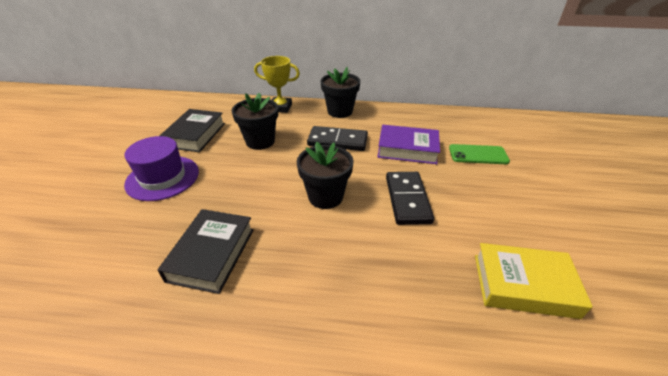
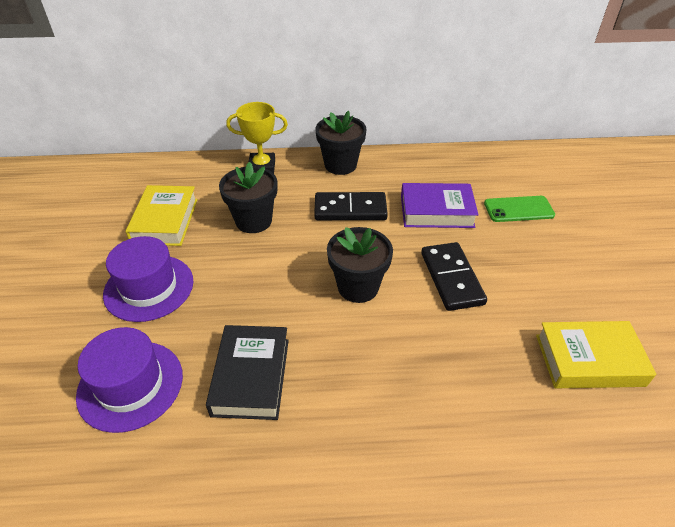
camera: 10 degrees left, 5 degrees up
black book [160,109,225,152] -> yellow book [126,185,198,246]
none -> purple hat [76,327,183,433]

